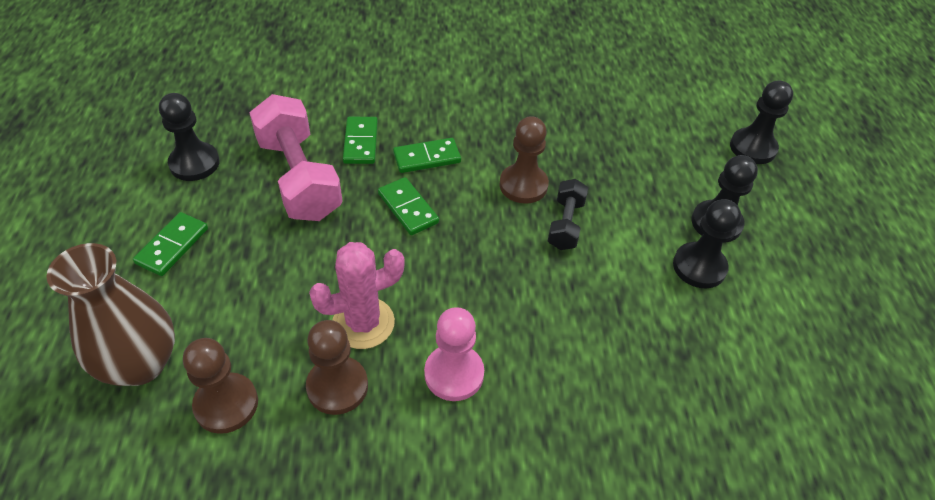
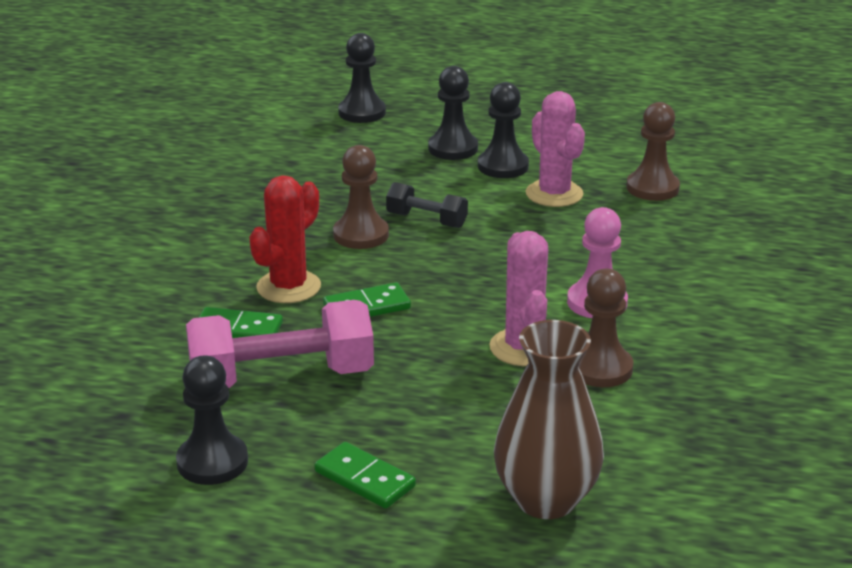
camera: 75 degrees left, 20 degrees down
brown pawn [183,338,258,434] -> brown pawn moved to [627,102,680,201]
green domino [393,138,461,173] -> red cactus [249,175,321,303]
none -> pink cactus [526,91,585,207]

